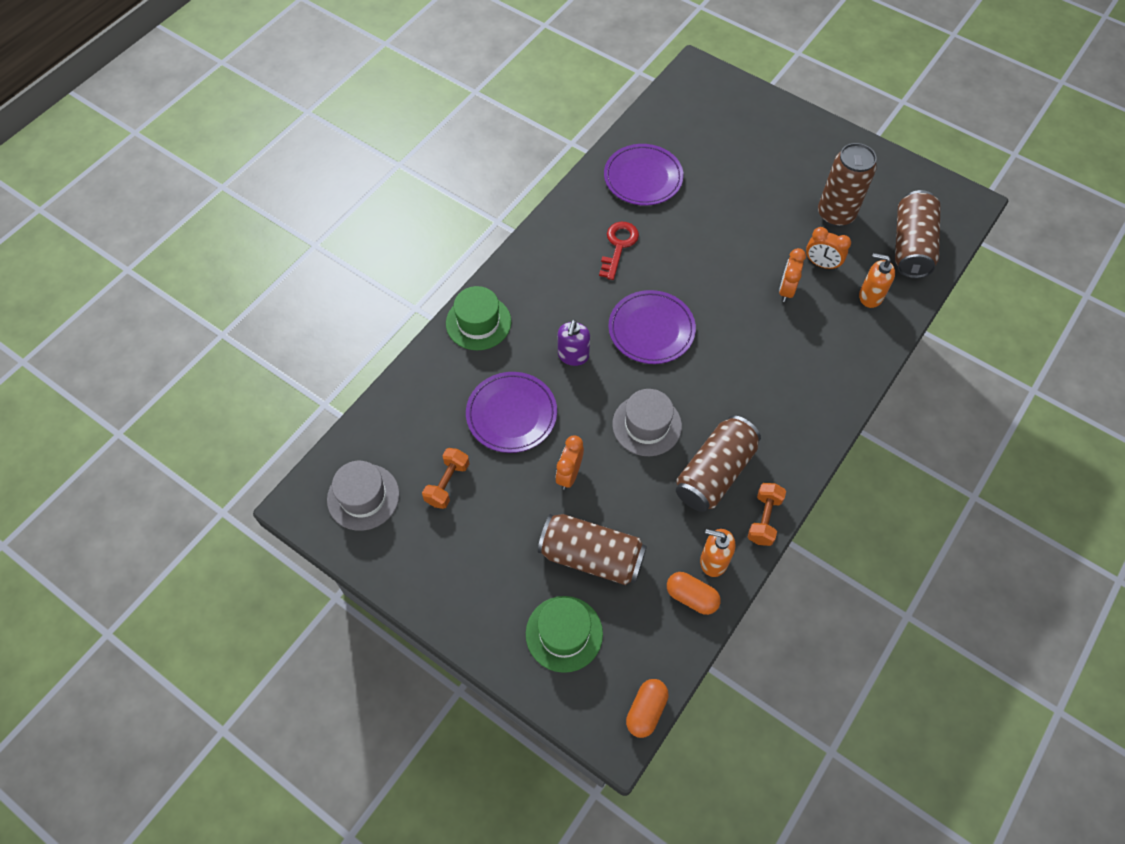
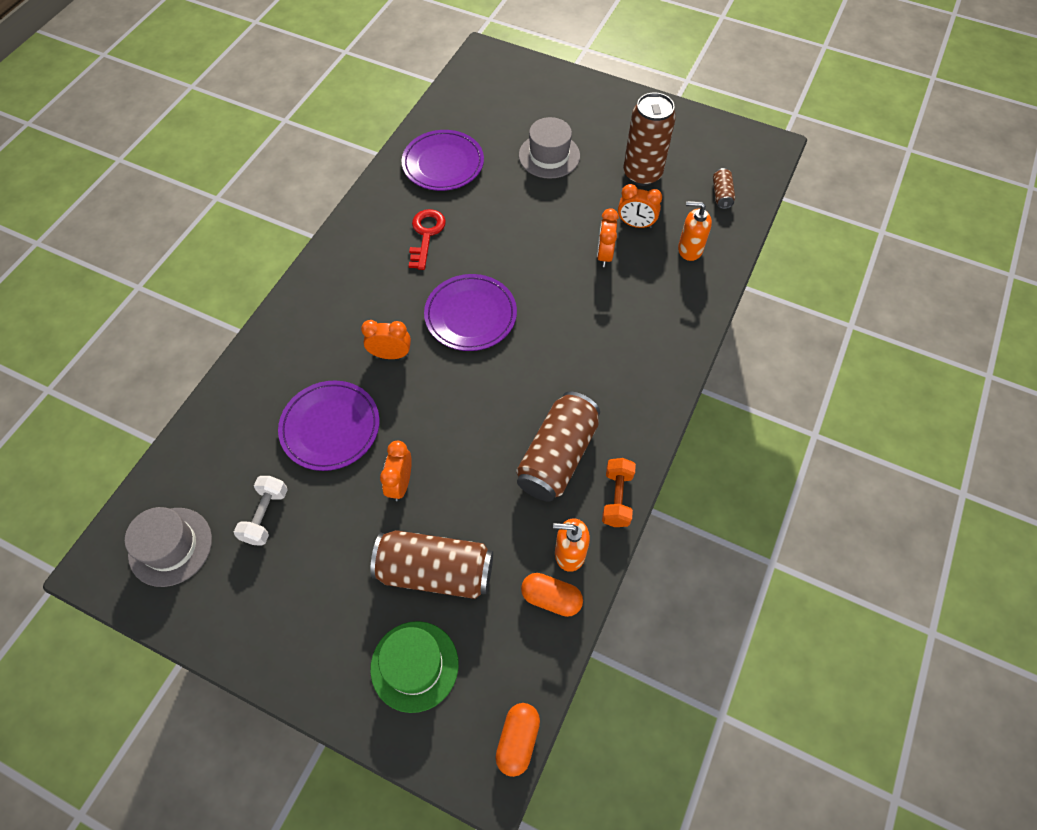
camera: 10 degrees left, 0 degrees up
orange dumbbell [422,448,470,509] -> white dumbbell [234,476,288,546]
green hat [446,286,511,350] -> none
purple soap dispenser [558,319,590,366] -> orange clock [361,320,411,359]
grey hat [612,389,682,456] -> grey hat moved to [519,117,580,179]
brown can [895,190,941,278] -> brown can [713,168,735,209], size x0.46

